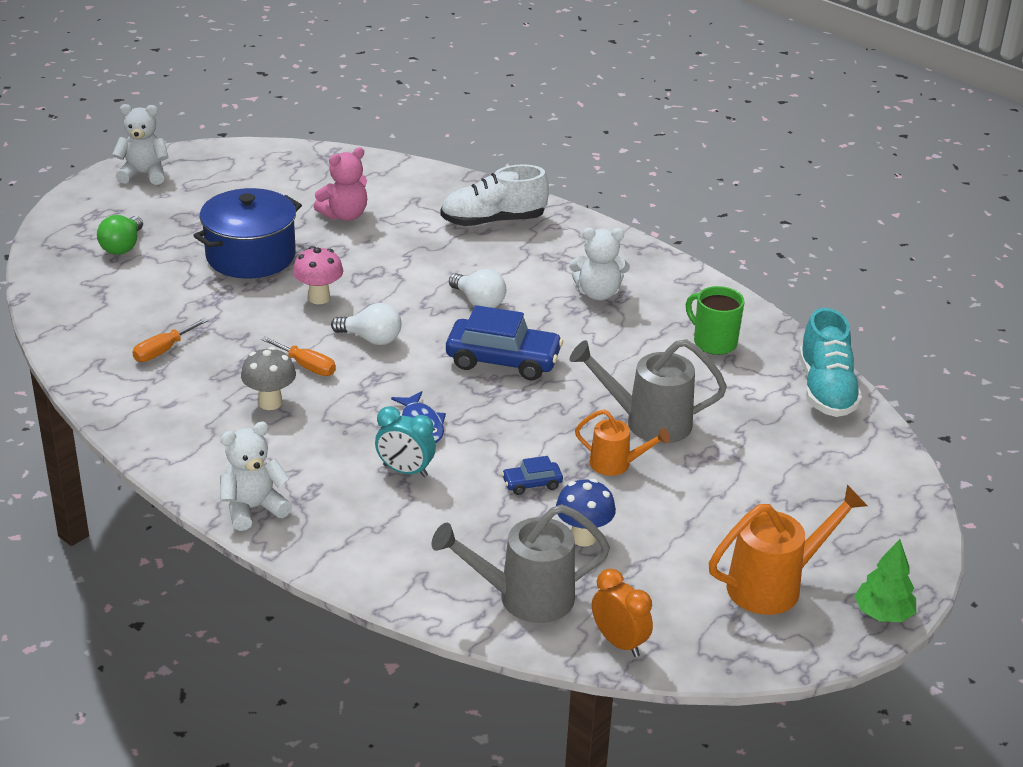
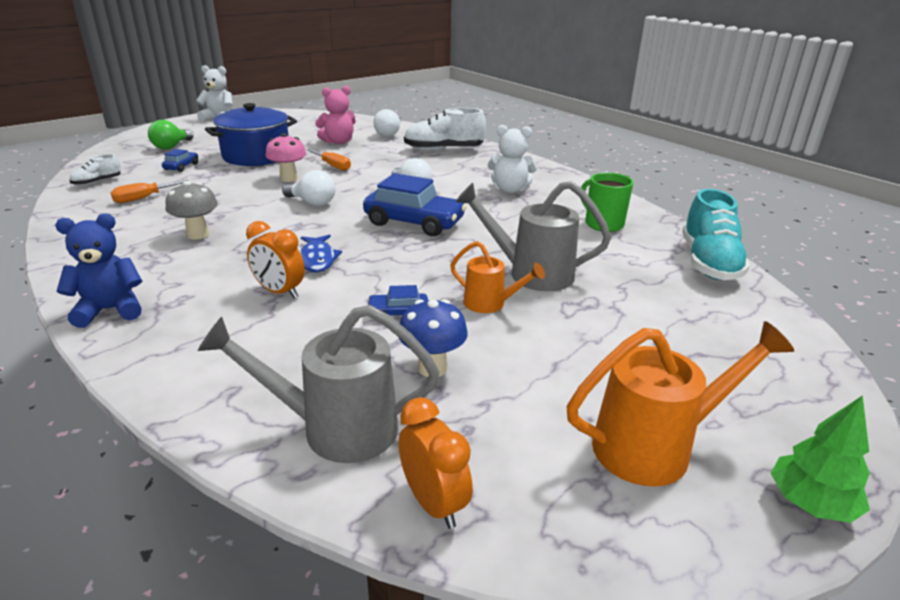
camera: 10 degrees right, 5 degrees down
white teddy bear [220,422,292,531] -> blue teddy bear [55,213,142,328]
orange screwdriver [261,336,336,376] -> orange screwdriver moved to [308,149,351,171]
turquoise clock [375,406,436,477] -> orange clock [246,221,305,298]
none -> white shoe [69,154,121,186]
none -> blue car [162,149,198,172]
none -> white light bulb [373,109,400,137]

